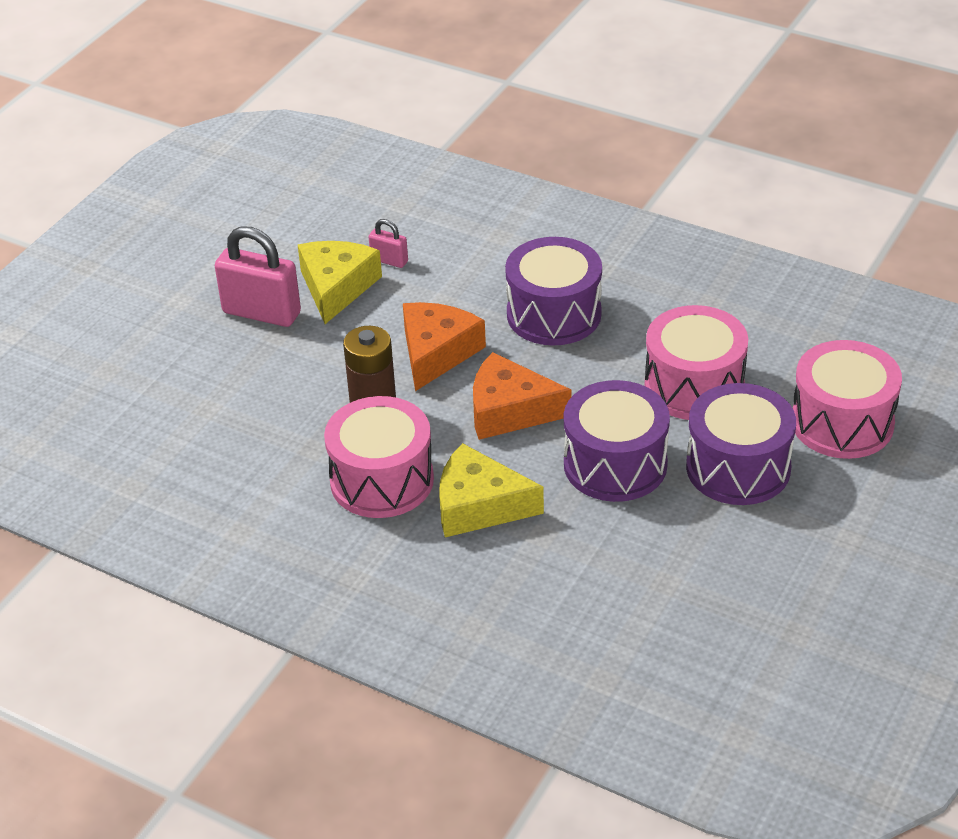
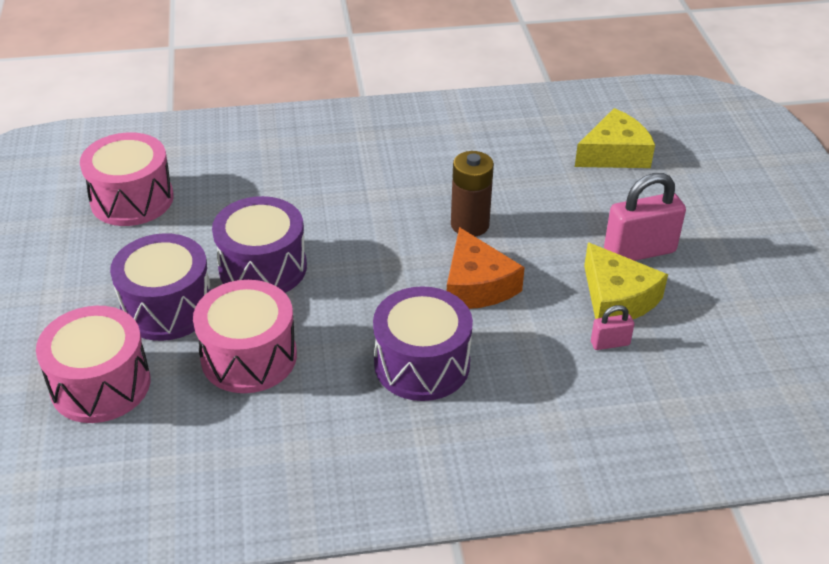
camera: 140 degrees right, 0 degrees up
pink drum [324,396,434,518] -> pink drum moved to [80,132,174,226]
yellow cheese [439,443,544,537] -> yellow cheese moved to [575,108,655,168]
orange cheese [473,352,571,440] -> none

